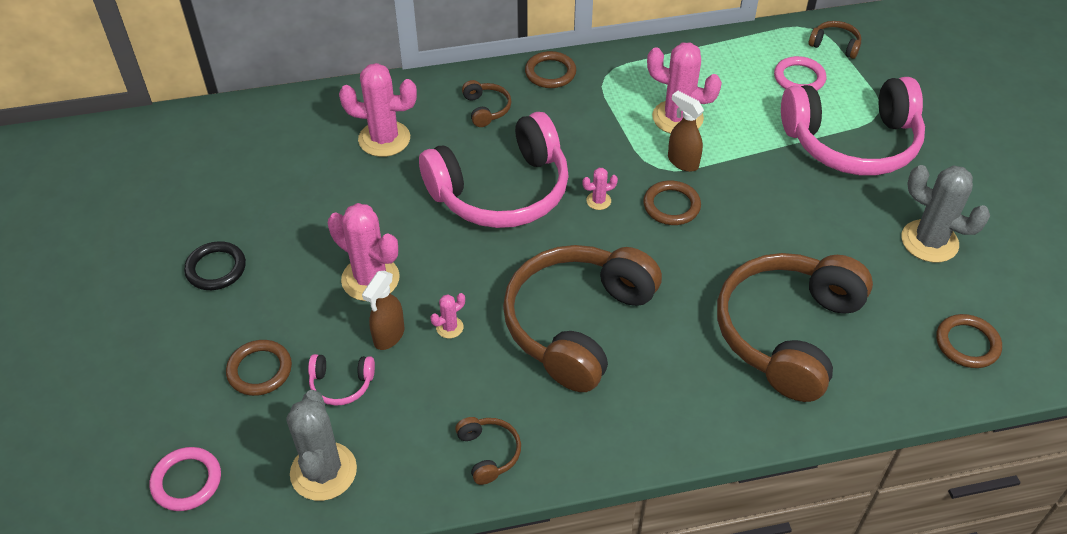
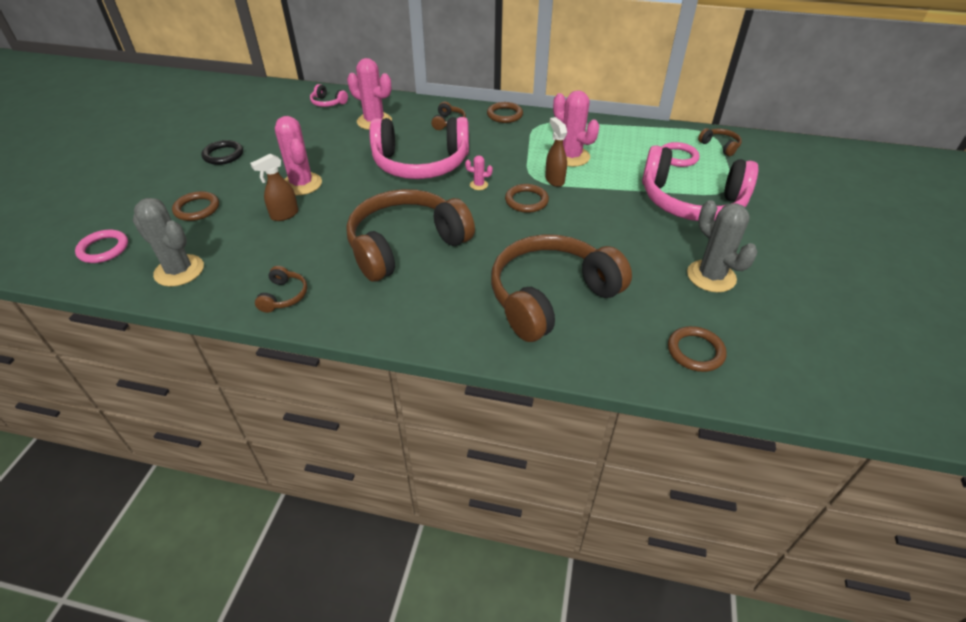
camera: 25 degrees right, 5 degrees down
grey cactus [287,390,357,501] -> grey cactus turned 75 degrees counterclockwise [132,198,204,287]
pink headphones [308,354,375,406] -> pink headphones moved to [310,84,348,107]
pink cactus [430,293,465,338] -> none

